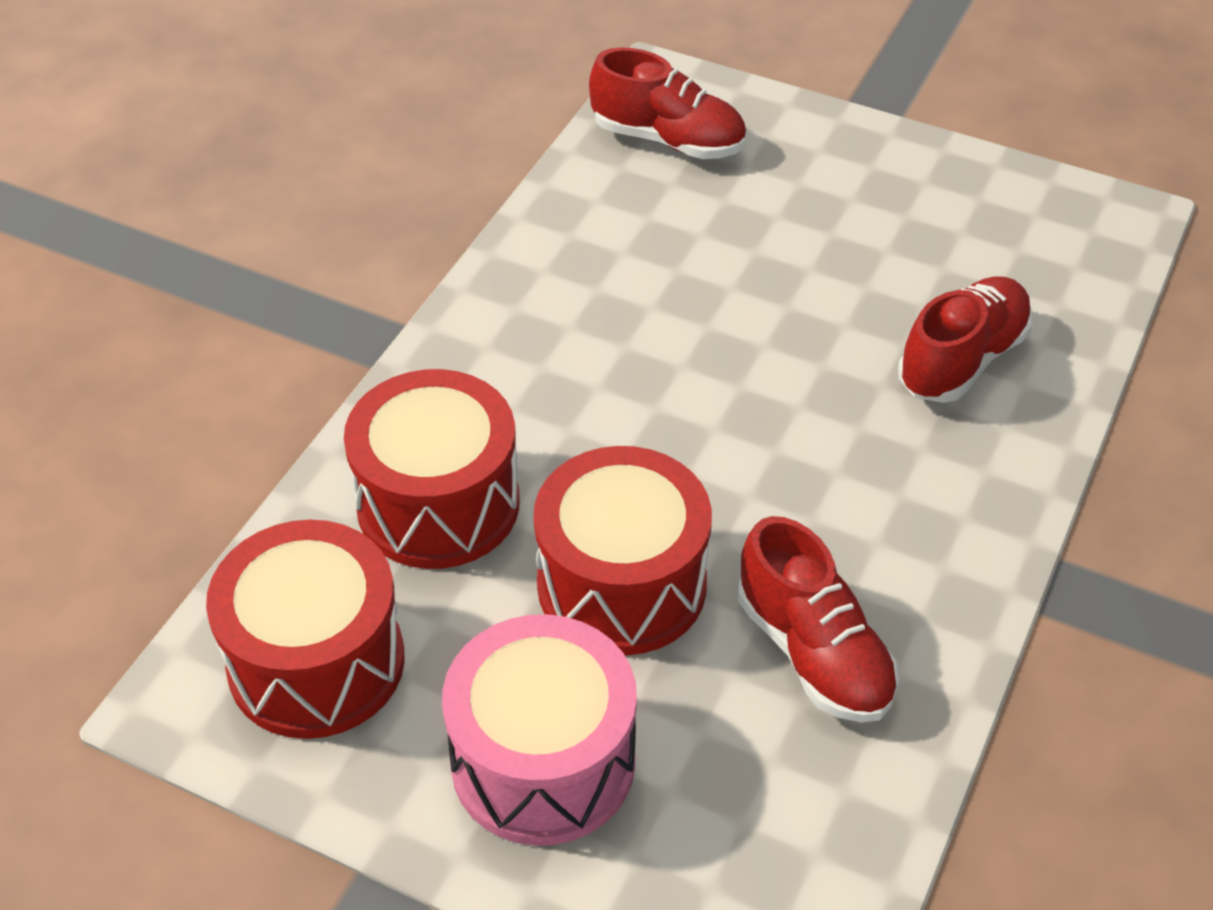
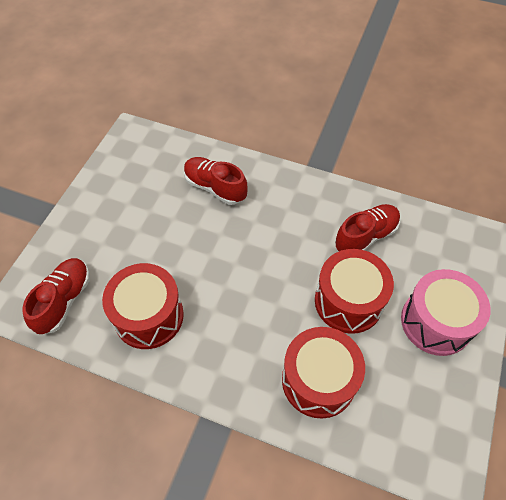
camera: 95 degrees left, 10 degrees up
red drum [206,520,405,739] -> red drum moved to [102,263,184,349]

